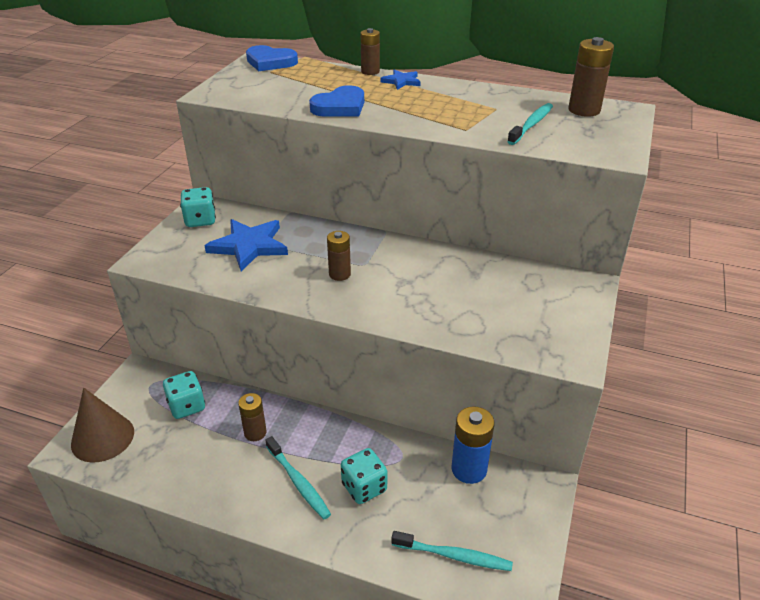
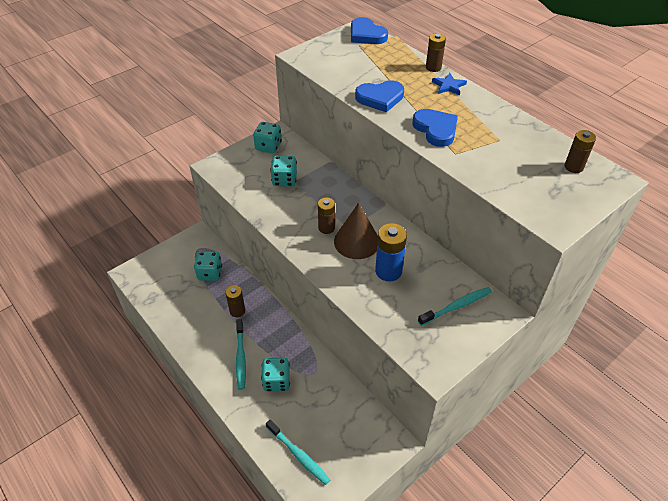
camera: 30 degrees right, 10 degrees up
brown cone [71,388,134,463] -> brown cone moved to [334,203,378,259]
blue star [204,219,288,271] -> turquoise dice [270,156,297,187]
blue battery [452,406,494,484] -> blue battery moved to [375,223,407,281]
turquoise toothbrush [507,103,553,145] -> turquoise toothbrush moved to [418,287,492,326]
brown battery [568,37,614,117] -> brown battery [565,130,596,173], size x0.66
none -> blue heart [412,109,458,147]

